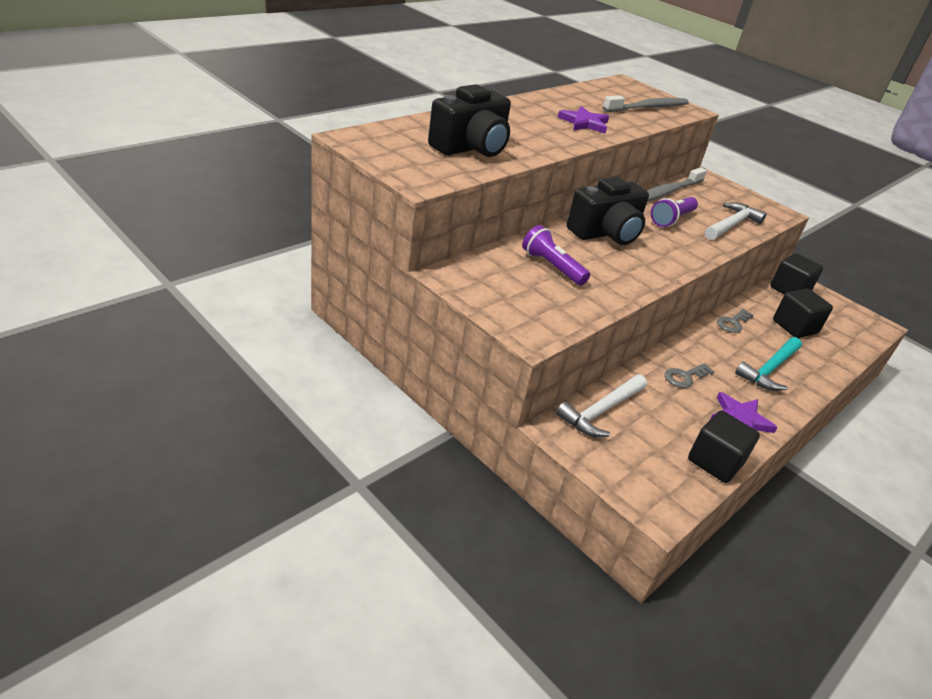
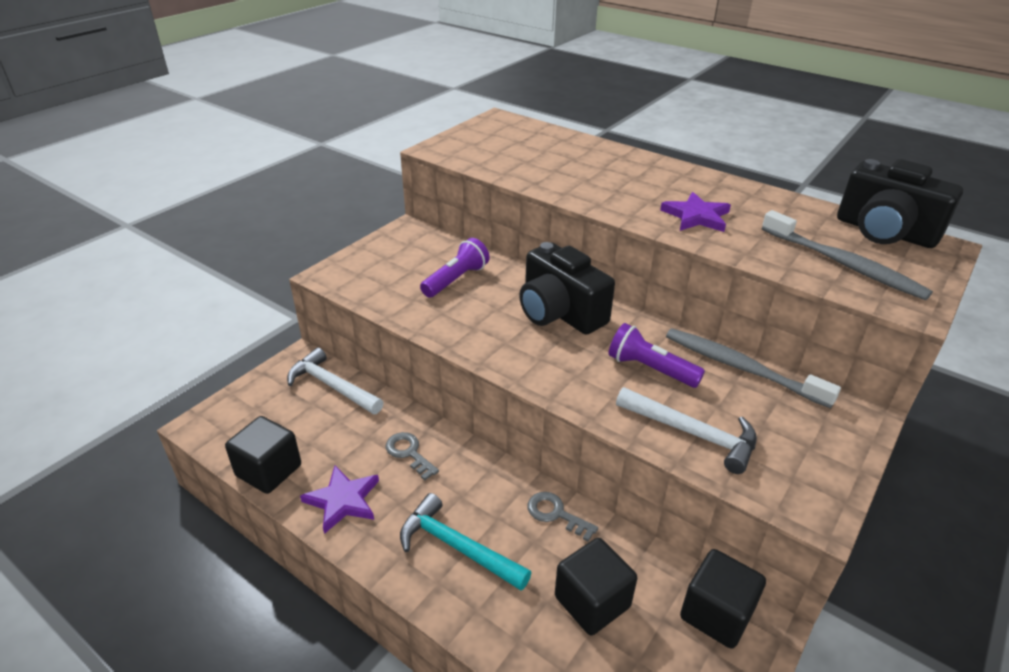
camera: 85 degrees right, 0 degrees up
black camera [428,84,511,157] -> black camera moved to [837,159,963,248]

